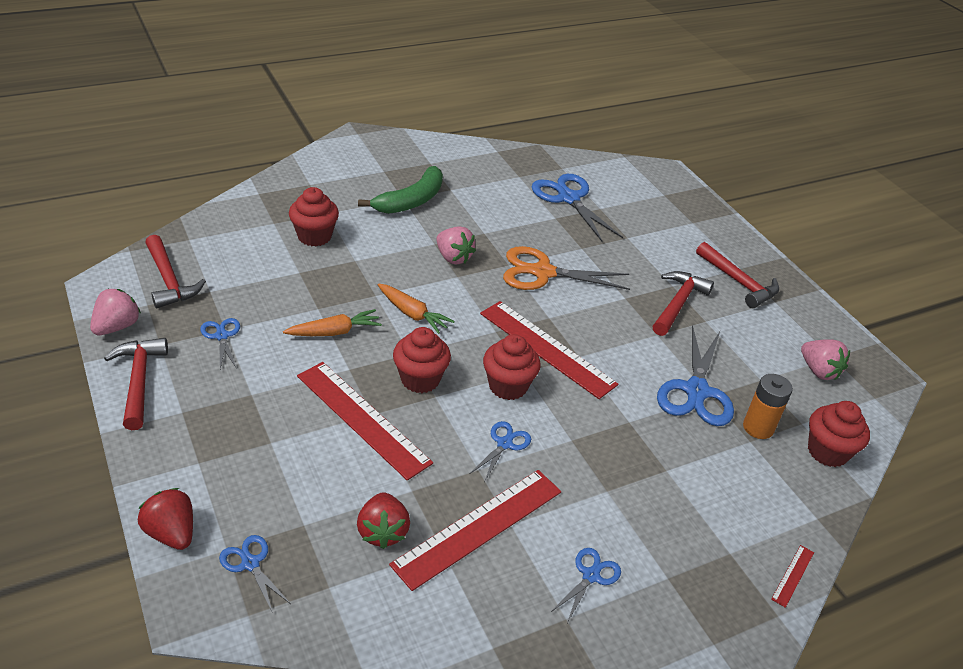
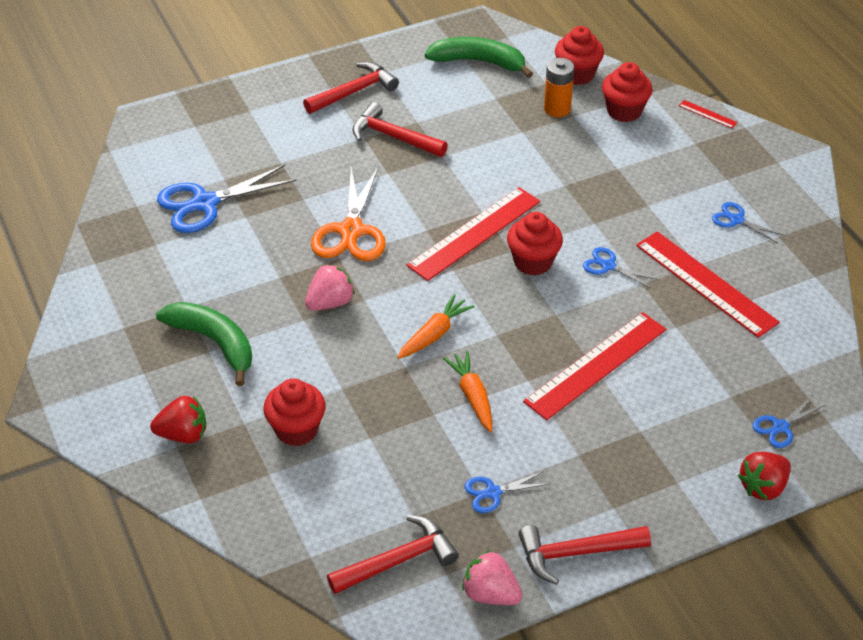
camera: 85 degrees left, 5 degrees up
red strawberry [357,492,410,549] -> red strawberry moved to [150,396,206,443]
red cupcake [393,327,451,393] -> red cupcake moved to [602,62,653,122]
blue scissors [657,325,734,426] -> none
pink strawberry [801,339,850,380] -> green banana [425,37,533,78]

